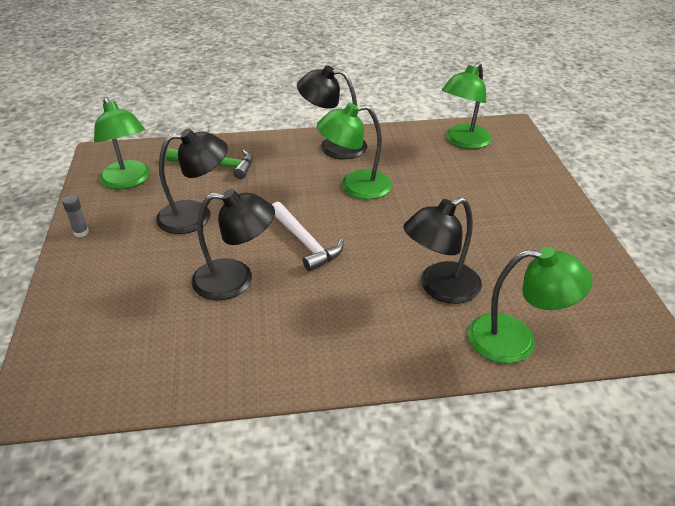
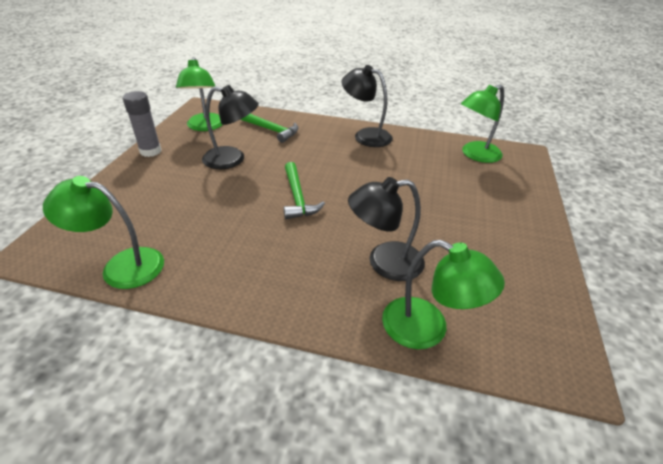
camera: 20 degrees right, 0 degrees up
grey glue stick [62,195,89,237] -> grey glue stick [123,91,161,157], size x1.89
black lamp [192,189,275,300] -> none
white hammer [272,202,343,272] -> green hammer [284,162,325,219]
green lamp [317,103,392,199] -> green lamp moved to [43,176,164,289]

